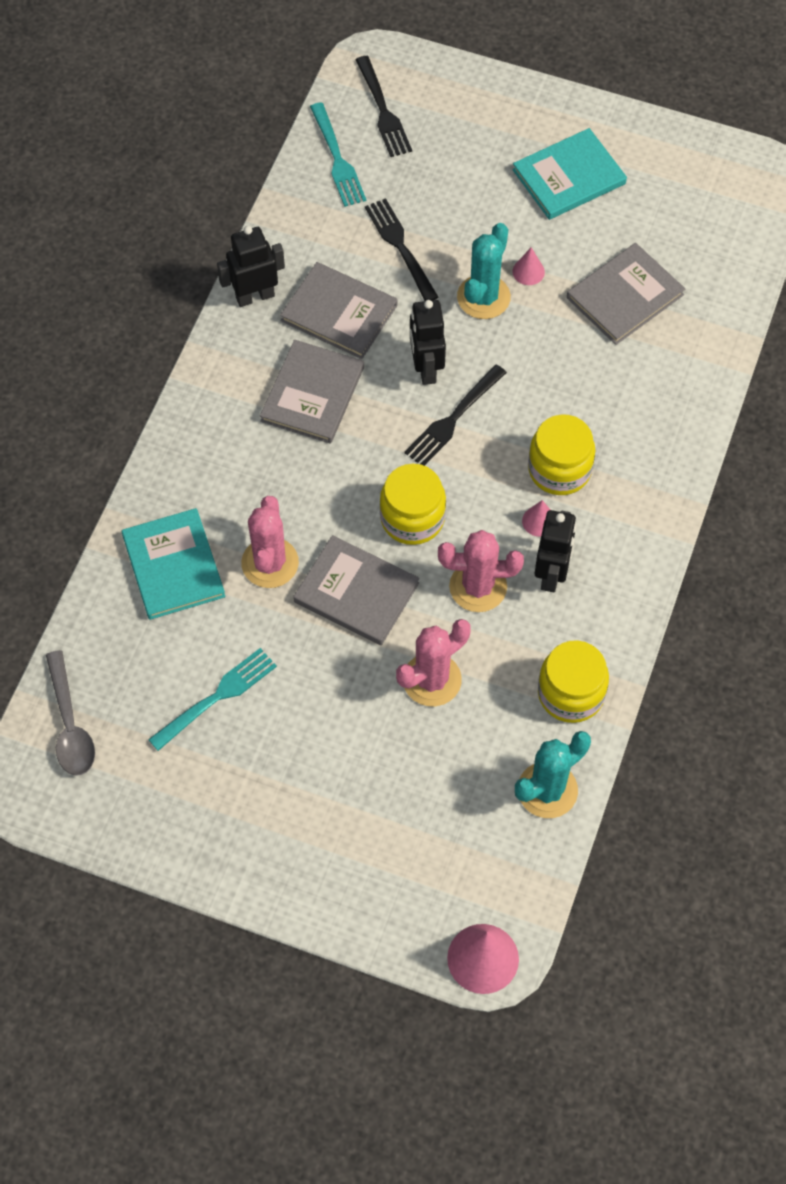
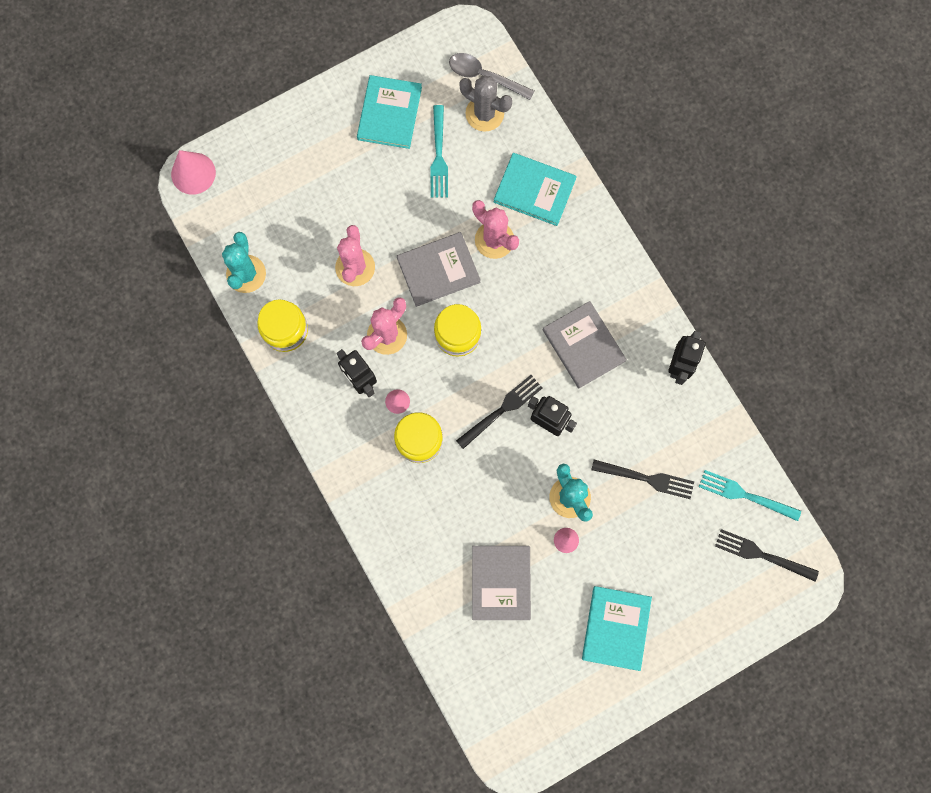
camera: 130 degrees right, 15 degrees up
grey book [280,262,398,359] -> none
black fork [404,365,507,466] -> black fork turned 60 degrees clockwise [456,375,542,449]
none -> turquoise book [357,75,422,149]
none -> grey cactus [459,75,512,132]

